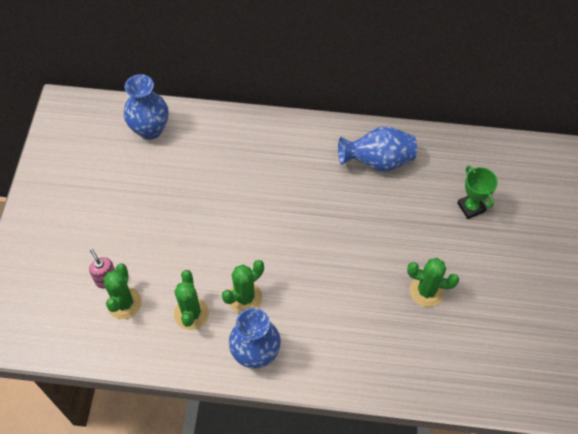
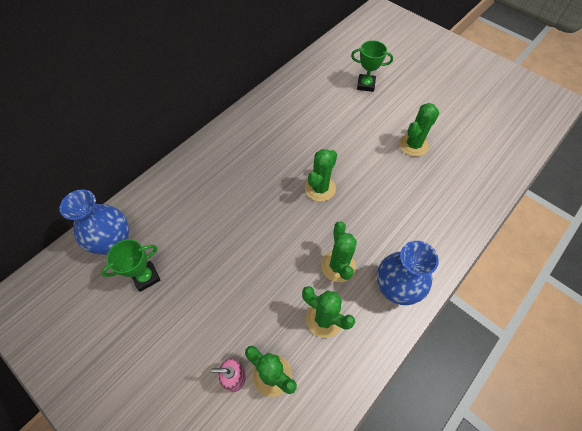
camera: 55 degrees left, 0 degrees up
blue vase [338,126,417,172] -> none
none -> green trophy [101,239,161,292]
none -> green cactus [305,149,337,202]

